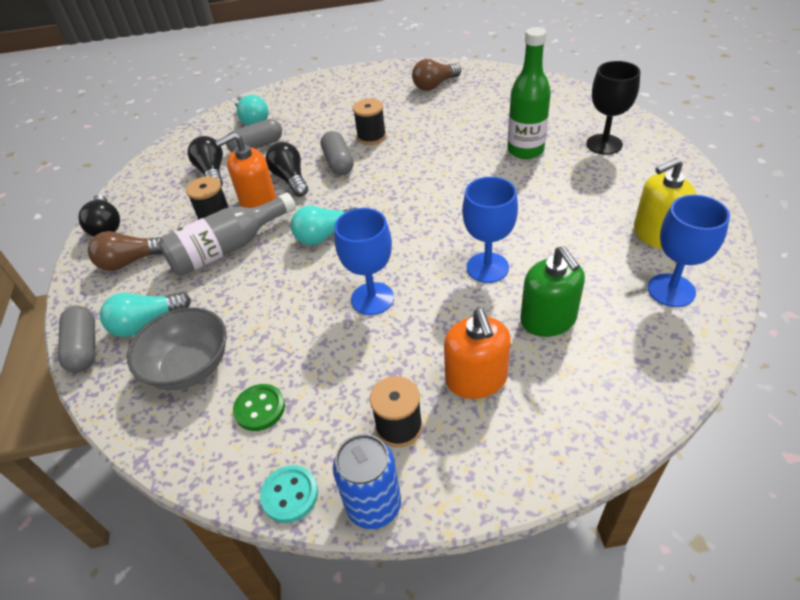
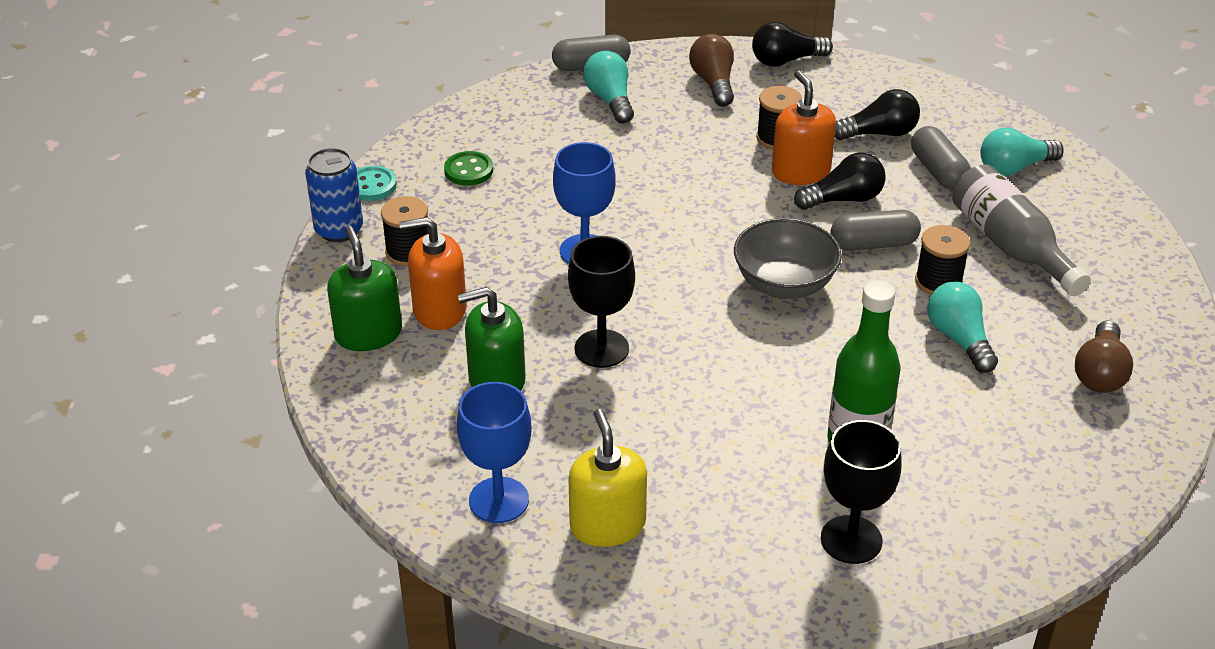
camera: 95 degrees right, 5 degrees down
grey bowl [127,307,227,390] -> grey bowl moved to [734,218,842,299]
grey bottle [159,193,296,276] -> grey bottle moved to [952,164,1091,296]
turquoise light bulb [291,205,358,245] -> turquoise light bulb moved to [927,282,998,373]
brown light bulb [412,59,461,91] -> brown light bulb turned 135 degrees counterclockwise [1075,321,1133,393]
blue goblet [462,177,518,283] -> black goblet [568,236,635,368]
none -> green soap dispenser [327,226,402,351]

